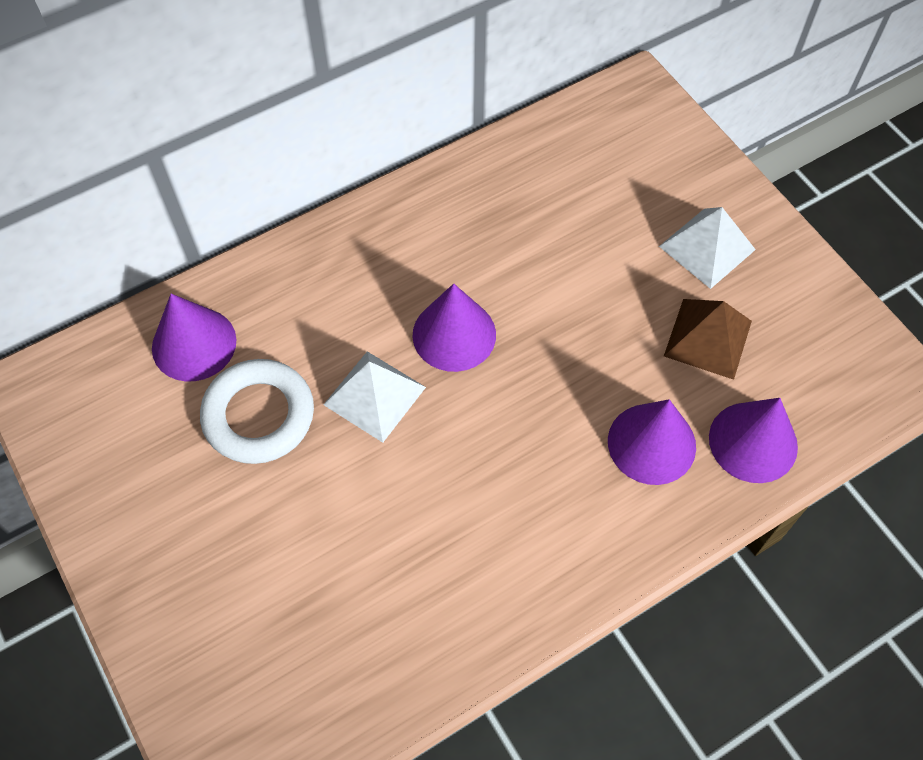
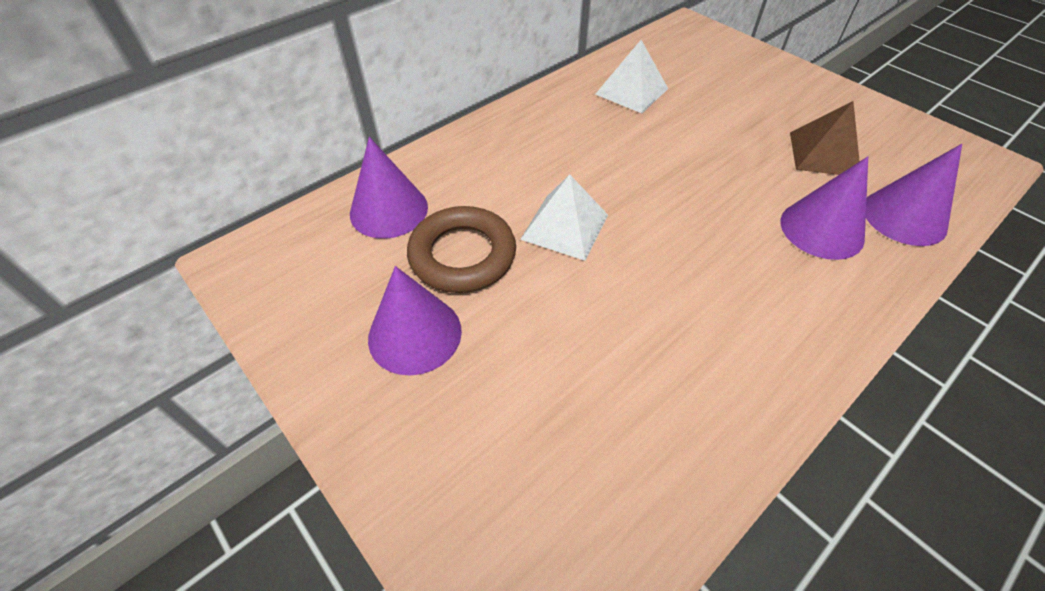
camera: 10 degrees left, 10 degrees down
white ring [200,359,314,464] -> brown ring [407,206,516,293]
purple cone [412,283,496,372] -> purple cone moved to [368,266,462,376]
white pyramid [659,207,756,289] -> white pyramid moved to [595,40,668,113]

